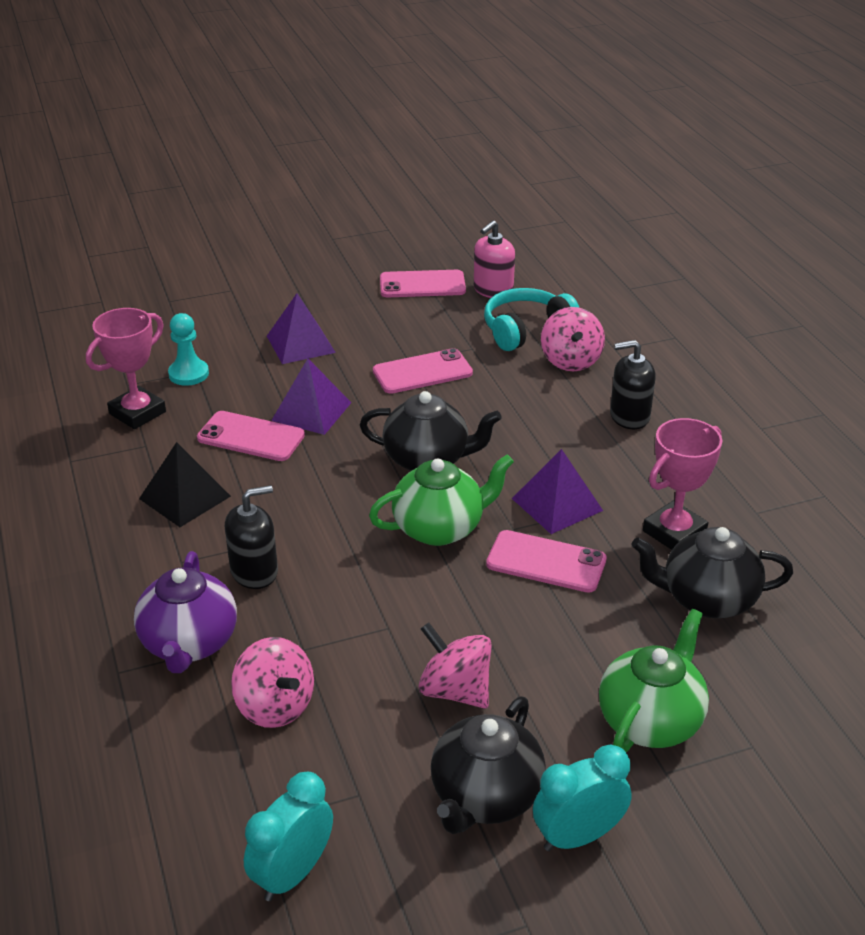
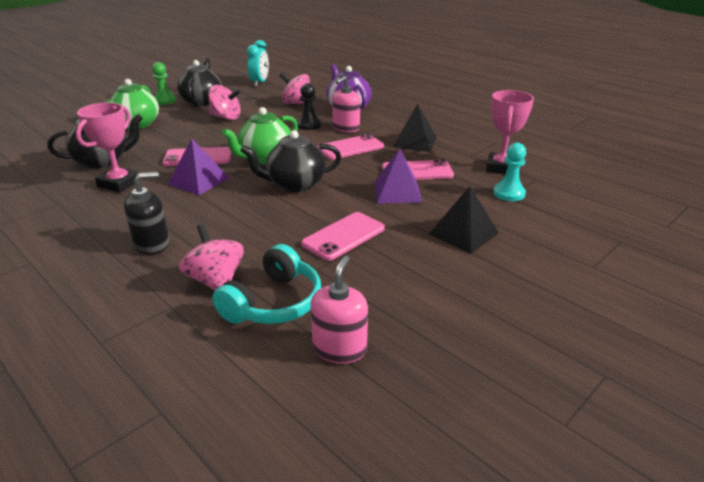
camera: 155 degrees right, 5 degrees down
black soap dispenser [225,485,278,589] -> pink soap dispenser [332,76,360,132]
purple pyramid [267,293,336,364] -> black pyramid [429,186,499,254]
pink phone [380,270,466,297] -> pink phone moved to [317,134,384,160]
turquoise clock [533,745,632,851] -> green pawn [152,62,176,105]
none -> black pawn [297,83,321,130]

